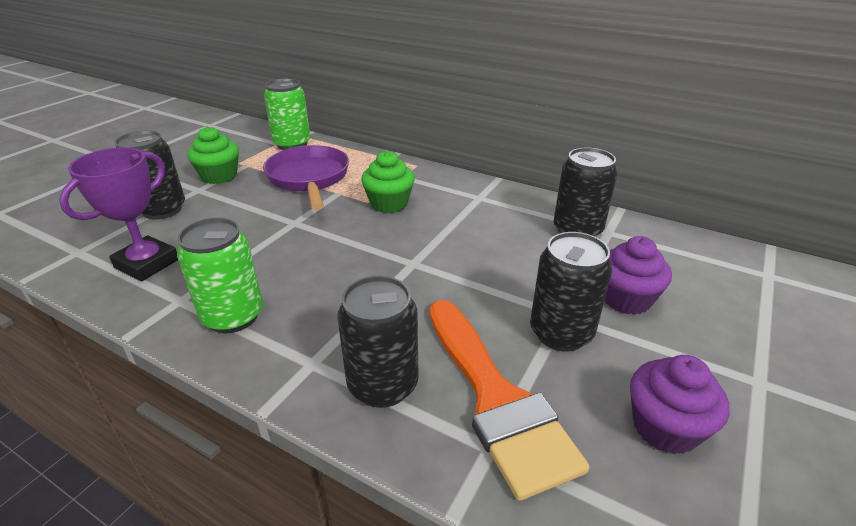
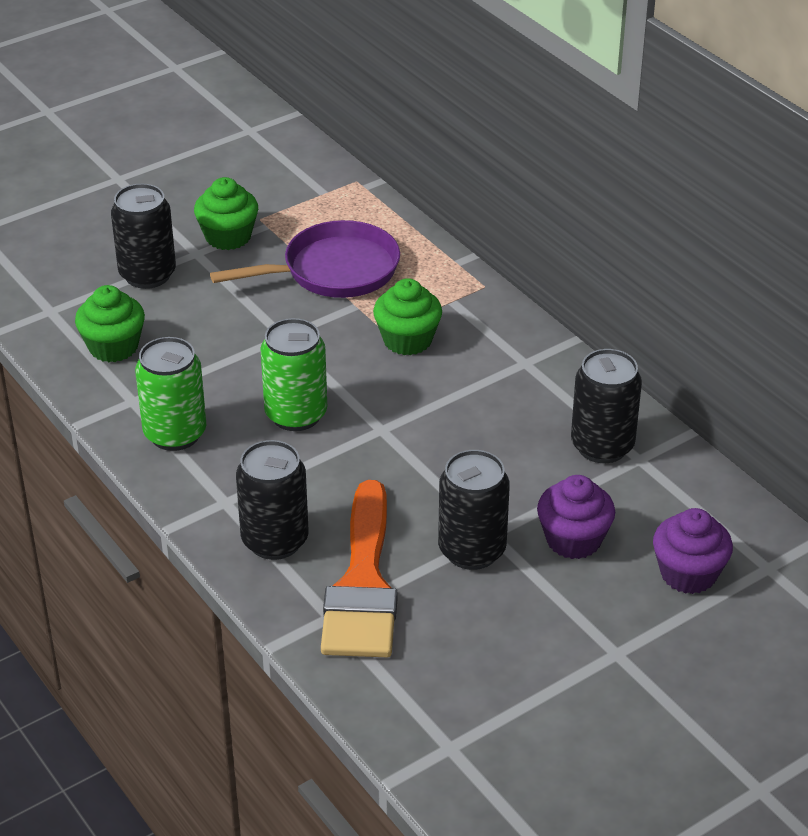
camera: 25 degrees right, 5 degrees up
purple trophy [59,147,178,282] -> green cupcake [75,285,145,362]
purple pan [263,145,349,210] -> purple pan turned 60 degrees clockwise [210,220,400,298]
green can [264,78,310,150] -> green can moved to [260,318,327,431]
purple cupcake [630,355,730,454] -> purple cupcake moved to [653,508,733,594]

